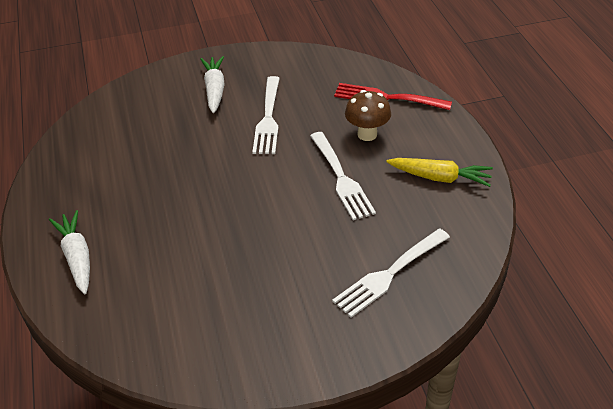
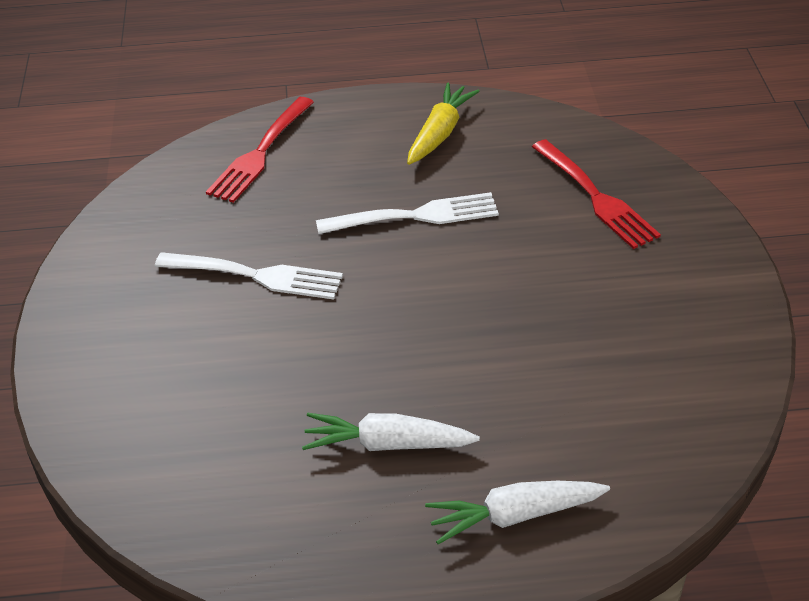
camera: 80 degrees left, 0 degrees up
white carrot [200,56,225,113] -> white carrot moved to [302,413,480,451]
white fork [332,228,450,317] -> red fork [532,139,661,249]
brown mushroom [345,90,391,141] -> none

